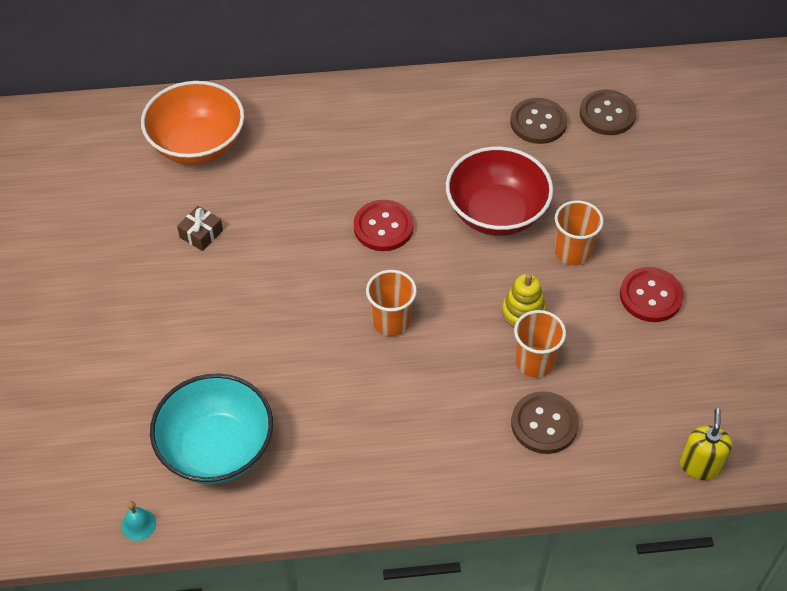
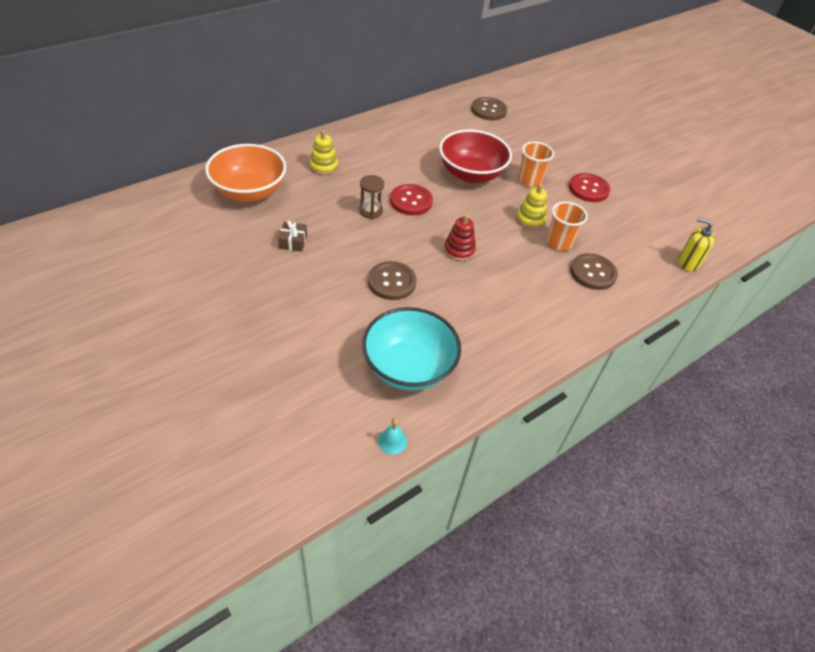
camera: 35 degrees left, 5 degrees down
orange cup [366,270,417,336] -> red stacking toy [444,214,476,261]
brown button [510,98,567,144] -> brown button moved to [368,261,416,300]
yellow soap dispenser [680,408,732,480] -> yellow soap dispenser turned 45 degrees counterclockwise [678,218,715,271]
none -> yellow stacking toy [310,130,338,175]
none -> brown hourglass [359,175,384,219]

